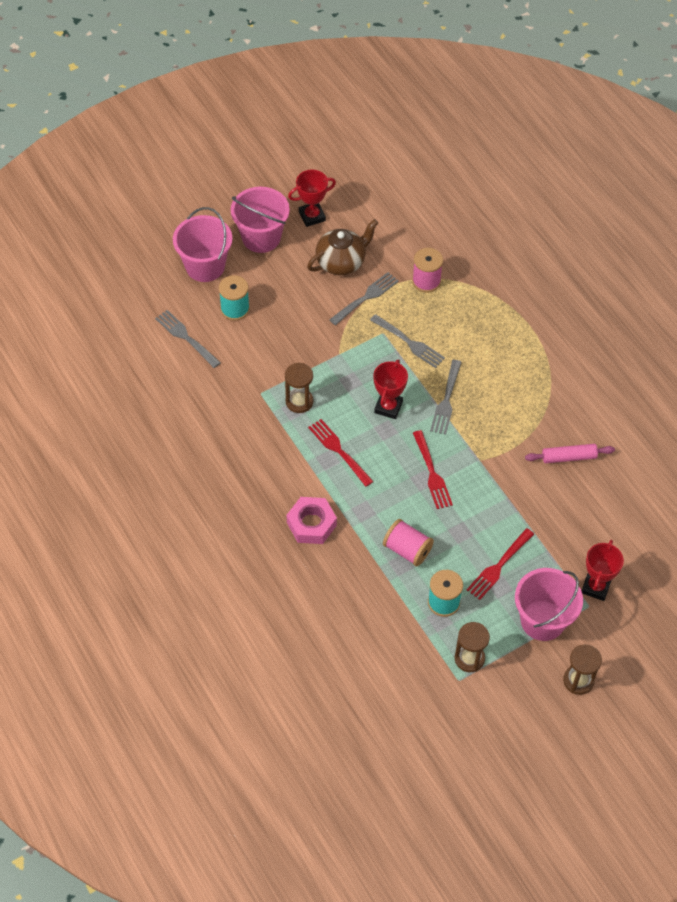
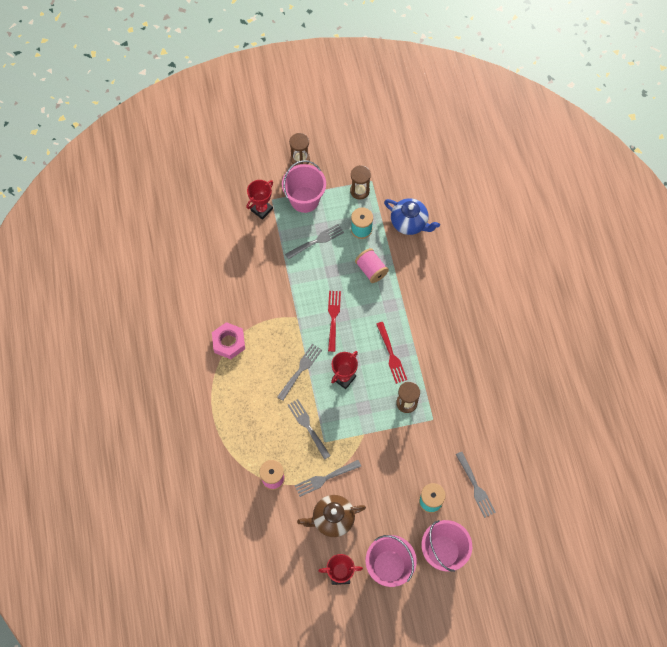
camera: 160 degrees left, 10 degrees up
pink nut [287,497,337,544] -> pink nut moved to [212,322,245,359]
red fork [467,528,534,600] -> grey fork [285,224,344,259]
pink rolling pin [525,444,615,463] -> none
none -> blue teapot [384,198,440,235]

